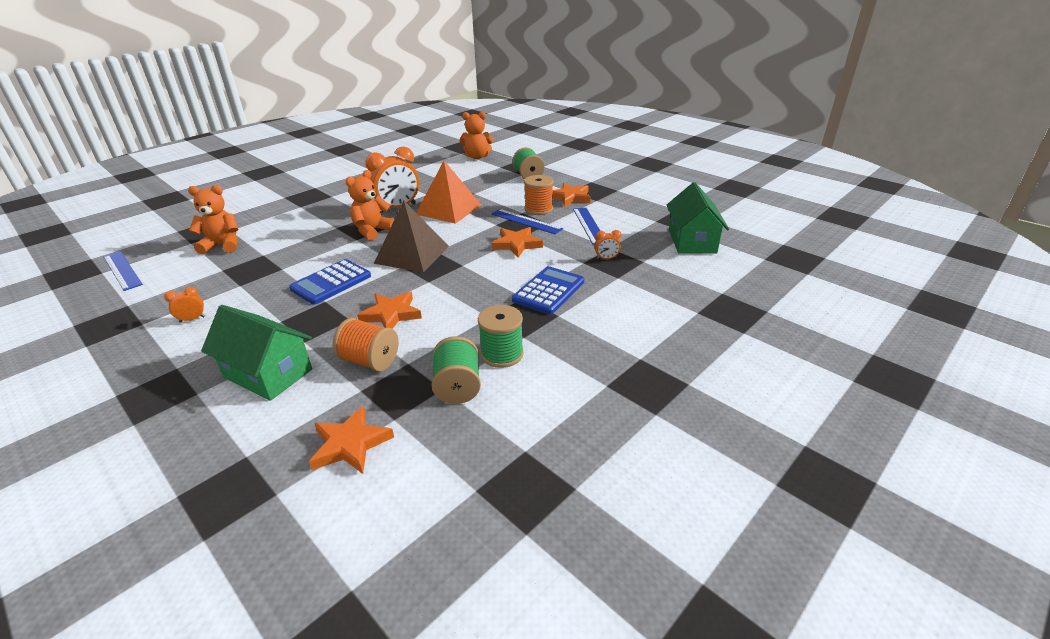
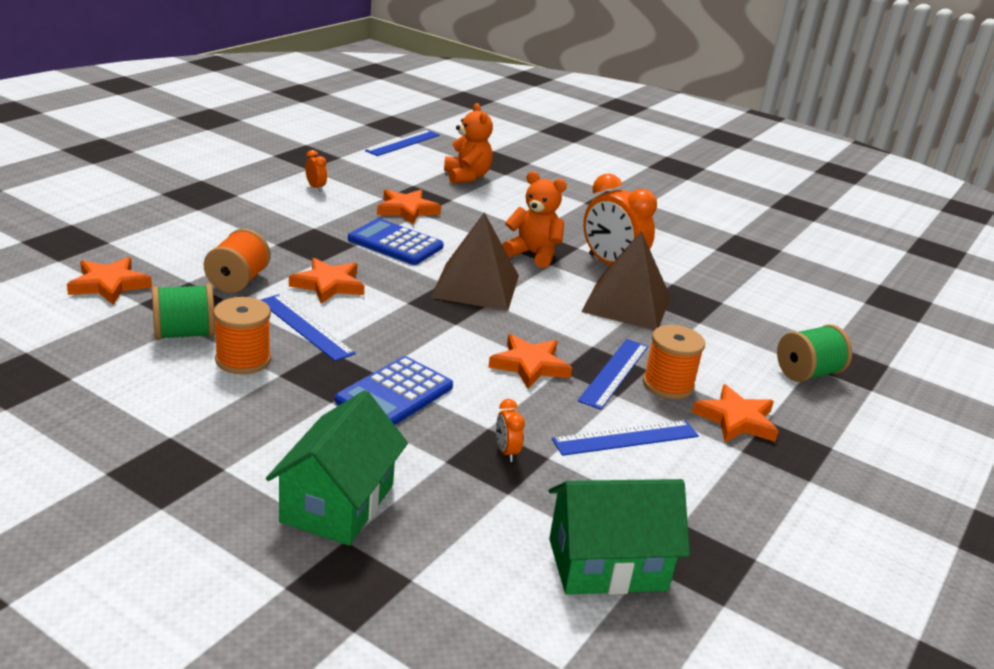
camera: 75 degrees right, 5 degrees down
green house [201,305,312,401] -> green house moved to [266,390,408,545]
orange pyramid [416,161,481,224] -> brown pyramid [581,231,671,330]
orange teddy bear [460,112,493,159] -> none
green spool [478,305,524,368] -> orange spool [213,297,271,374]
blue calculator [512,266,584,315] -> blue calculator turned 105 degrees clockwise [335,356,453,425]
none -> blue ruler [261,294,356,361]
none -> orange star [377,189,441,224]

